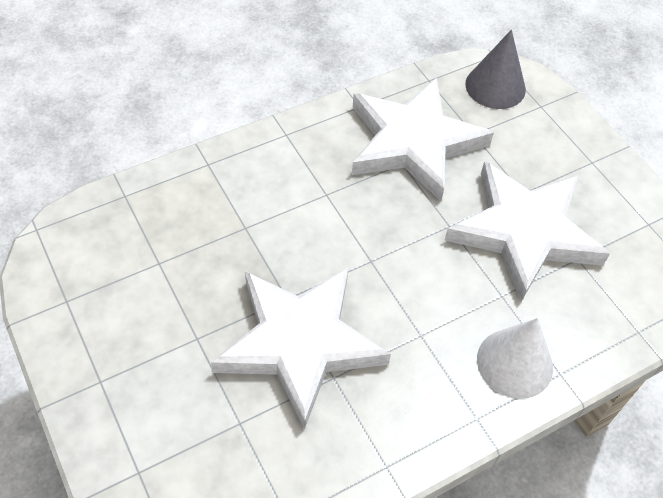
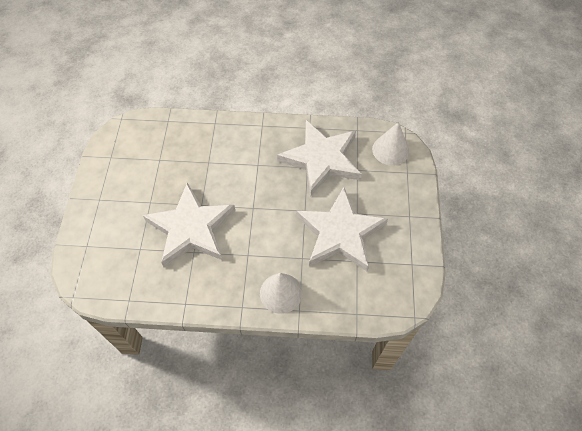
camera: 35 degrees right, 5 degrees up
grey cone [465,30,526,109] -> white cone [372,122,409,166]

